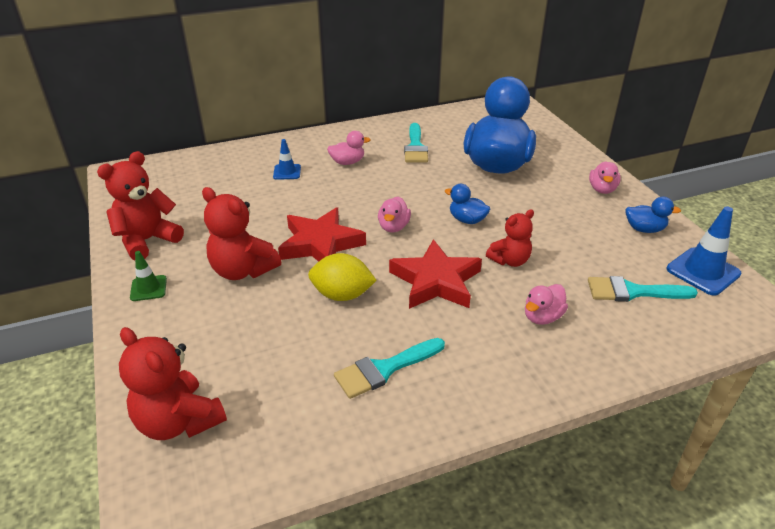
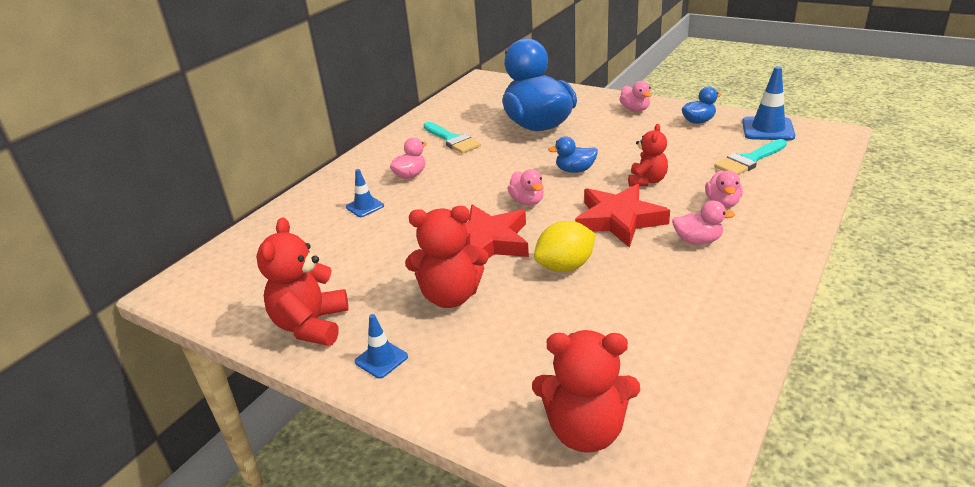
camera: 35 degrees left, 5 degrees down
green traffic cone [130,251,167,301] -> blue traffic cone [355,314,408,379]
turquoise brush [334,338,445,399] -> none
none -> pink duck [672,200,735,245]

